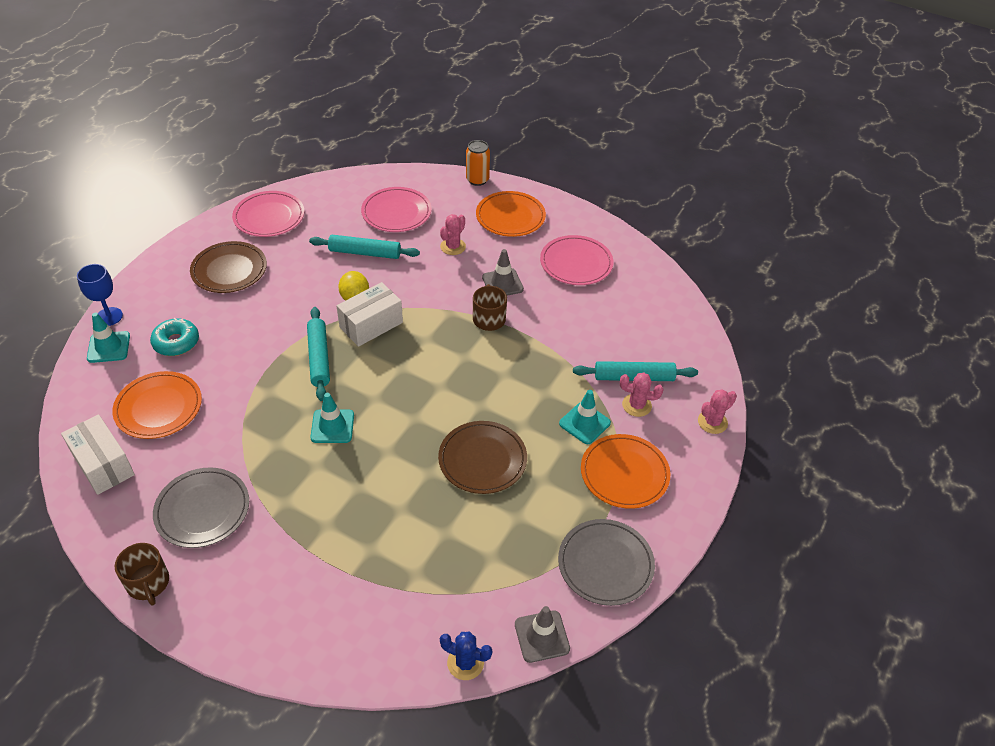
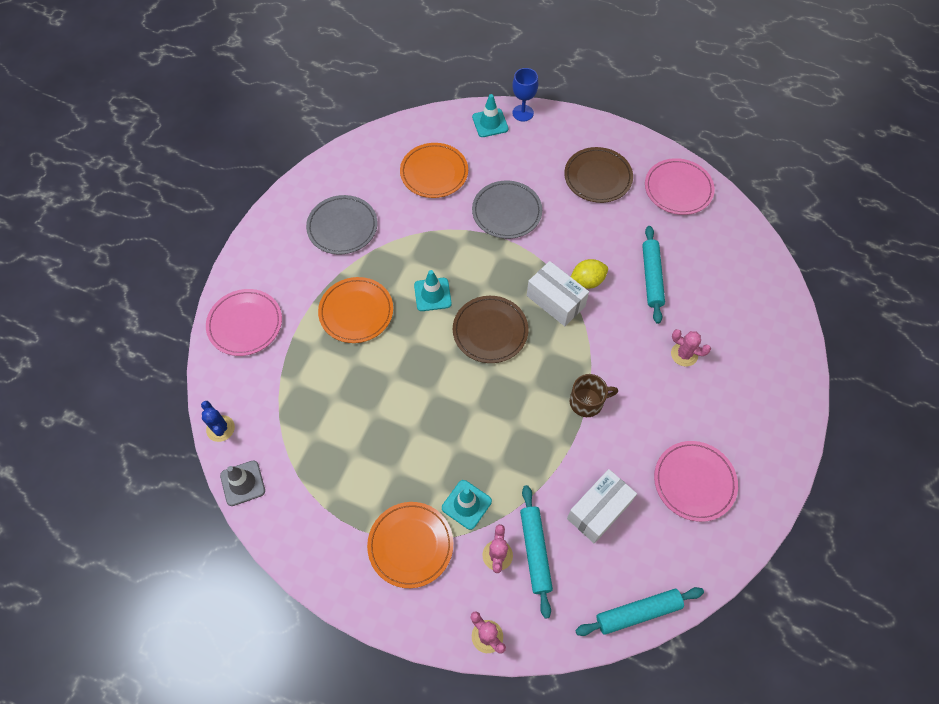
camera: 85 degrees right, 15 degrees up
white box [61,414,135,495] -> white box moved to [567,469,637,544]
brown mug [115,543,169,606] -> none
turquoise donut [150,318,199,356] -> none
turquoise rolling pin [307,307,330,401] -> turquoise rolling pin moved to [575,587,704,636]
pink plate [361,187,431,232] -> pink plate moved to [206,289,282,356]
brown plate [438,421,527,494] -> brown plate moved to [453,296,529,363]
blue cactus [440,632,492,680] -> blue cactus turned 45 degrees counterclockwise [201,401,235,442]
orange can [466,140,490,186] -> none
orange plate [476,191,546,237] -> orange plate moved to [318,277,393,343]
grey traffic cone [482,249,524,296] -> none
grey plate [558,519,655,606] -> grey plate moved to [472,180,542,239]

